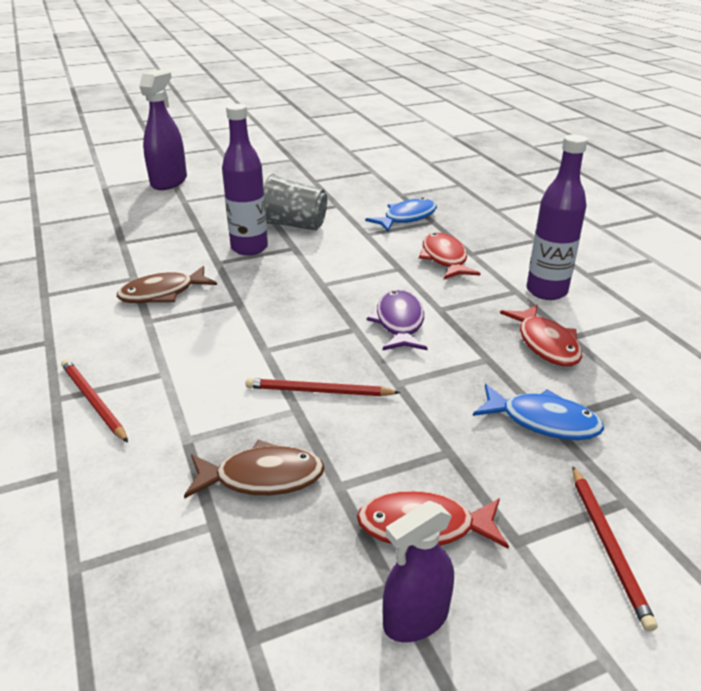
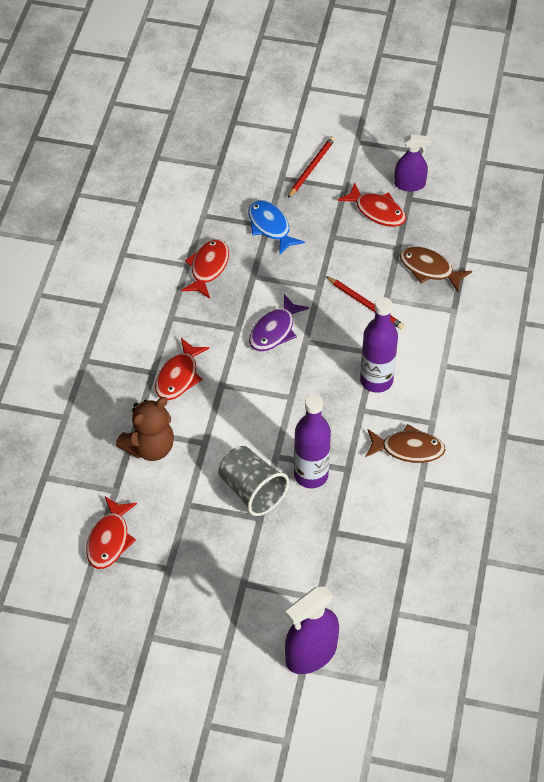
camera: 145 degrees left, 20 degrees up
red pencil [61,359,128,443] -> none
blue fish [365,197,437,232] -> brown teddy bear [116,397,174,461]
purple bottle [526,134,588,300] -> purple bottle moved to [360,297,398,393]
none -> red fish [86,497,137,569]

